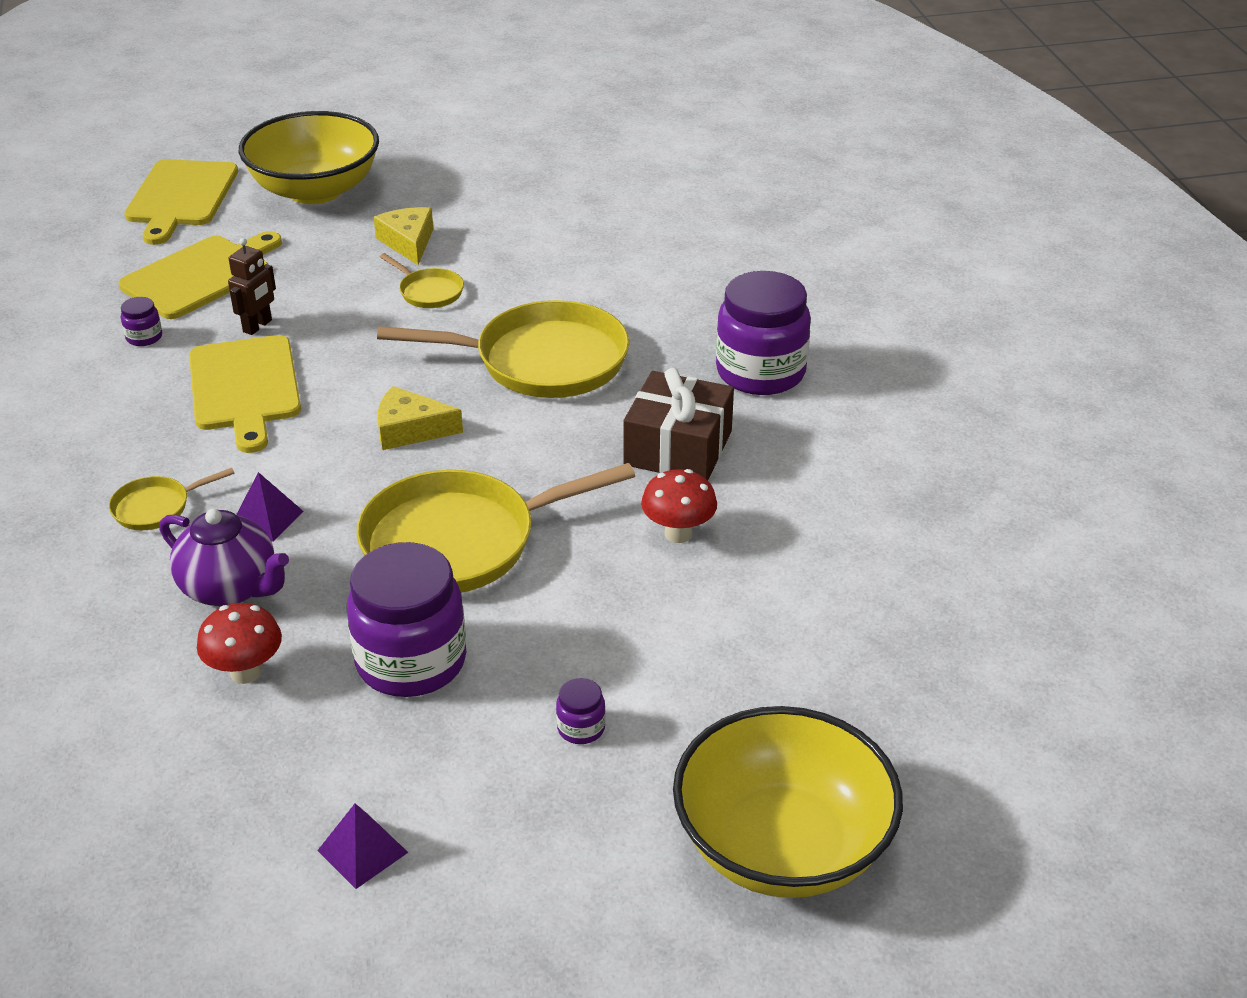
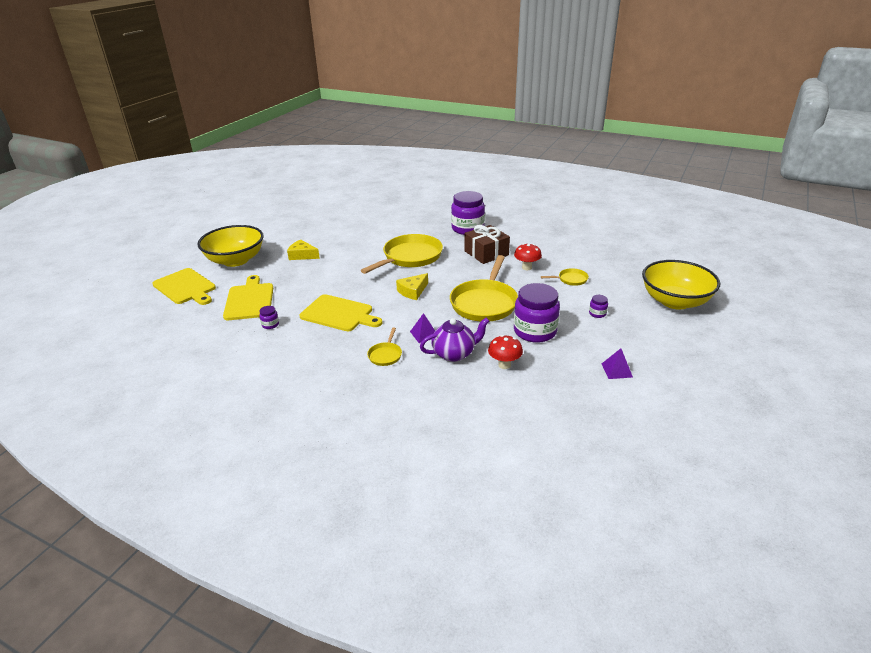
camera: 50 degrees left, 5 degrees down
brown robot [228,238,276,335] -> none
yellow pan [380,253,464,308] -> yellow pan moved to [541,268,589,286]

